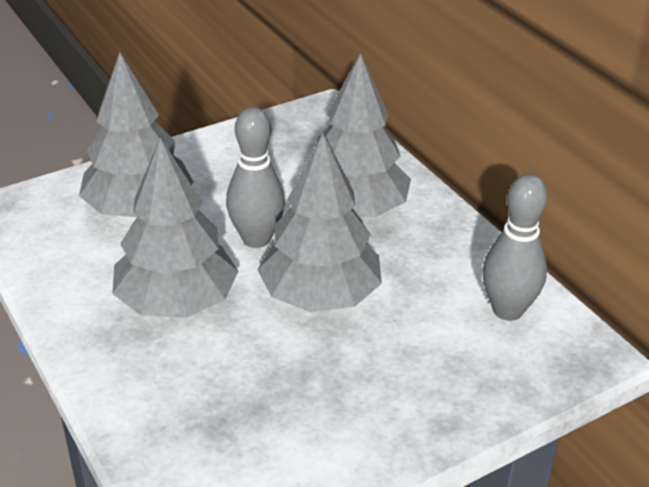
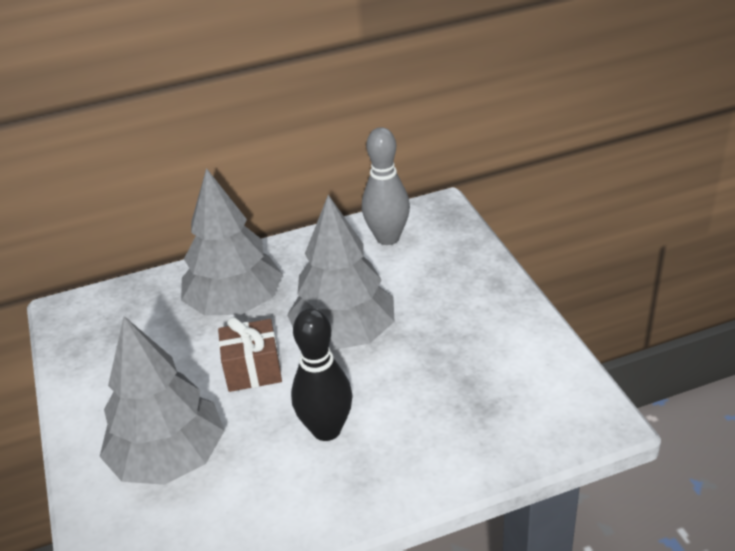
camera: 75 degrees left, 0 degrees up
grey tree [112,138,238,318] -> black bowling pin [291,309,353,441]
grey bowling pin [226,107,285,248] -> brown gift [218,317,282,392]

